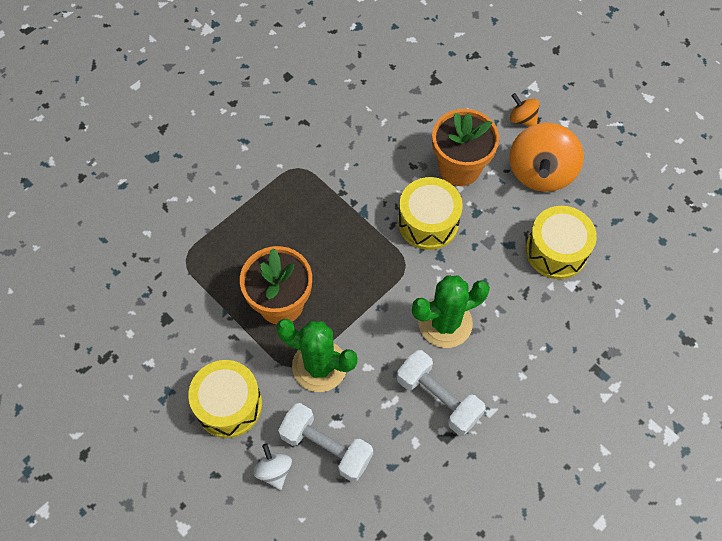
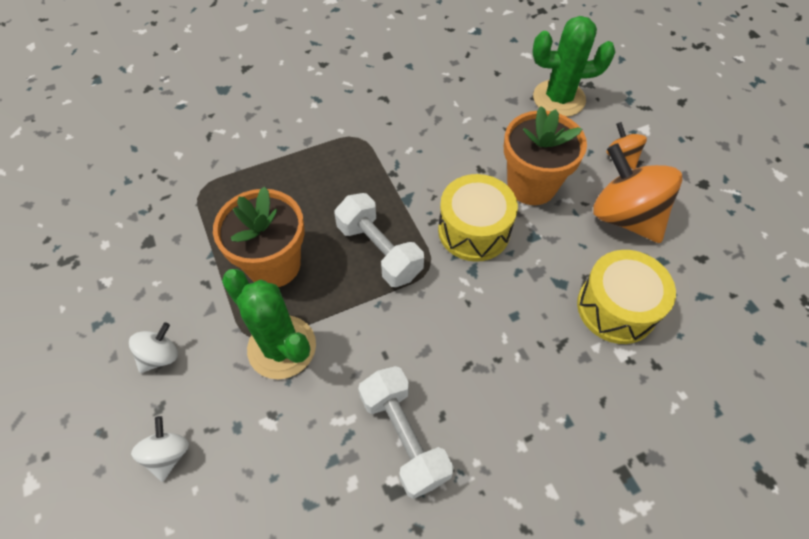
camera: 20 degrees right, 5 degrees down
yellow drum [188,360,262,438] -> white spinning top [129,322,178,373]
white dumbbell [278,403,373,482] -> white dumbbell moved to [334,193,424,287]
green cactus [412,276,490,348] -> green cactus moved to [532,16,615,117]
orange spinning top [509,123,584,192] -> orange spinning top turned 105 degrees clockwise [593,143,682,243]

